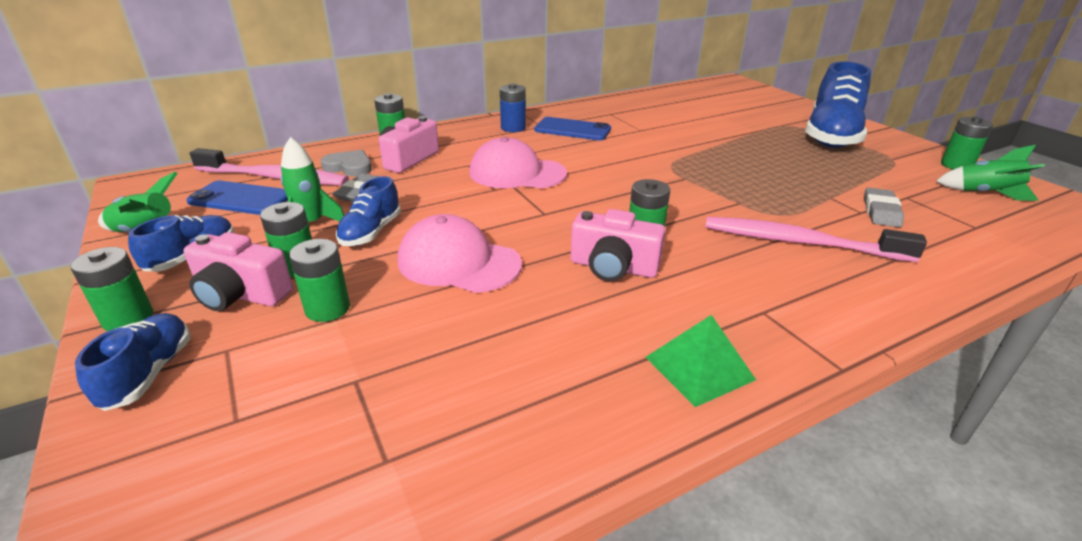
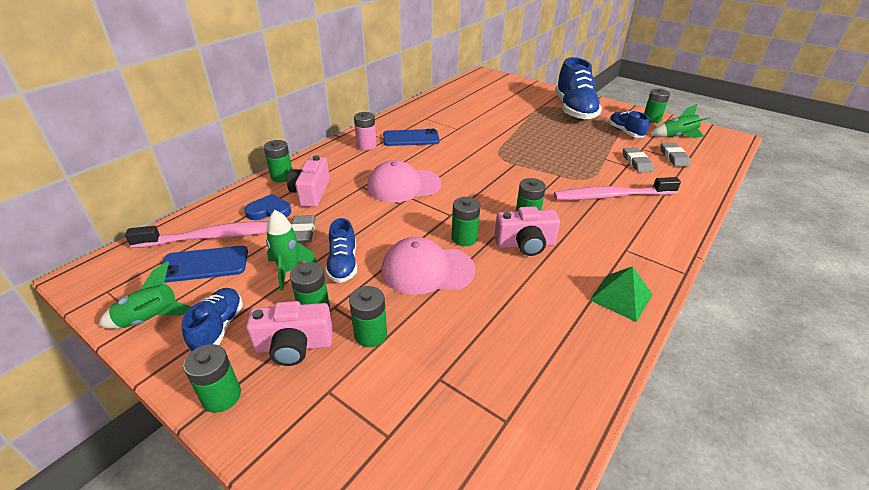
camera: 25 degrees left, 5 degrees up
blue shoe [75,313,190,411] -> blue shoe moved to [609,111,649,137]
grey heart [321,150,372,177] -> blue heart [244,194,291,220]
blue battery [500,83,526,132] -> pink battery [354,112,377,150]
none -> green battery [451,197,481,246]
none -> grey eraser [661,143,691,167]

